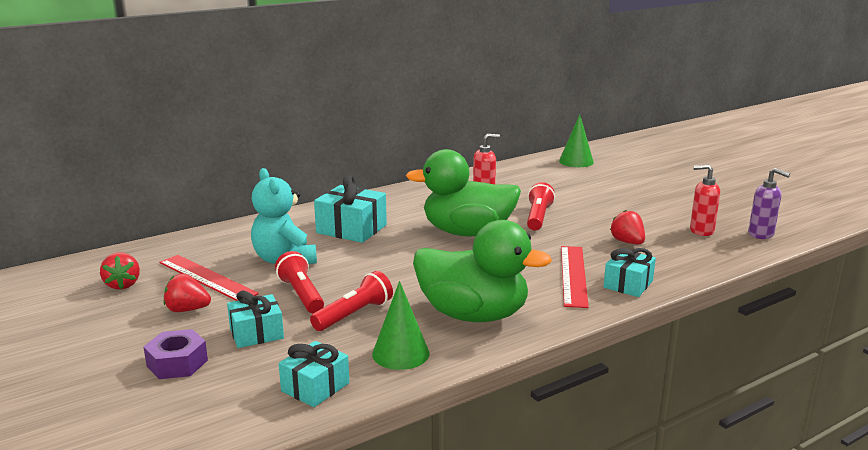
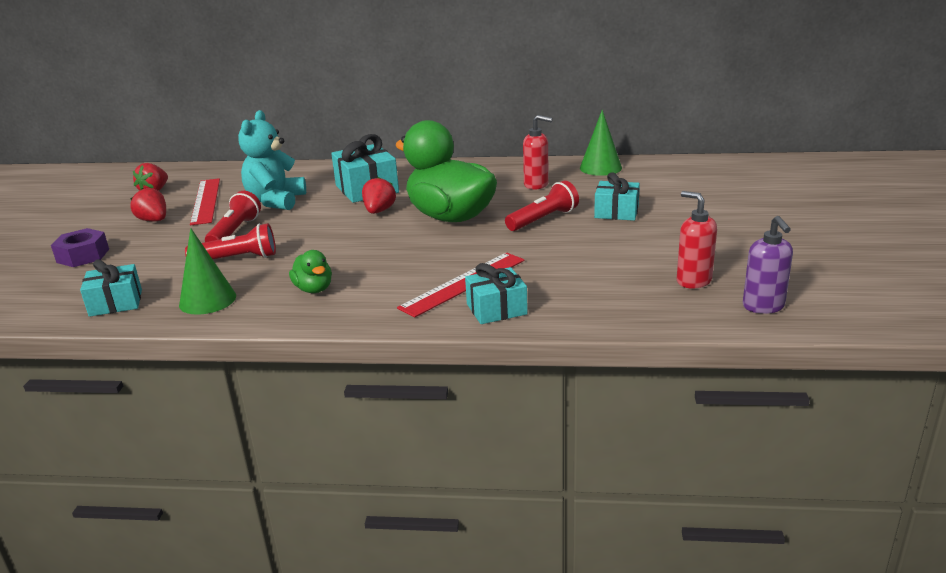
camera: 40 degrees right, 5 degrees up
turquoise gift [227,291,284,348] -> turquoise gift moved to [594,172,640,221]
green duck [413,220,552,322] -> green duck [289,250,332,293], size x0.43
green cone [559,114,594,167] -> green cone moved to [580,110,622,176]
red strawberry [610,210,645,244] -> red strawberry moved to [362,177,396,214]

